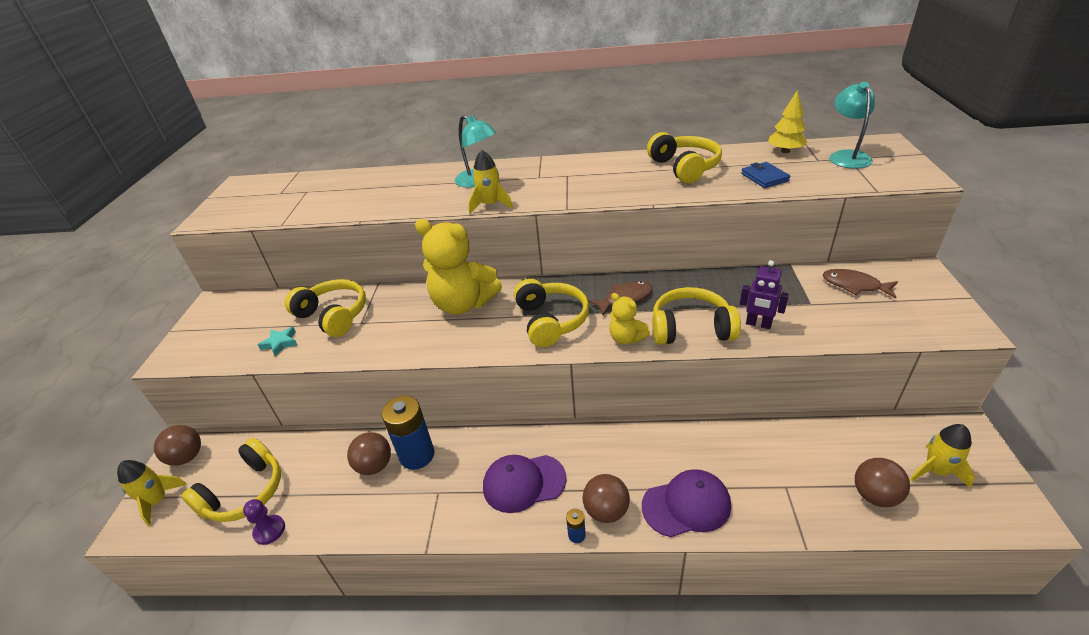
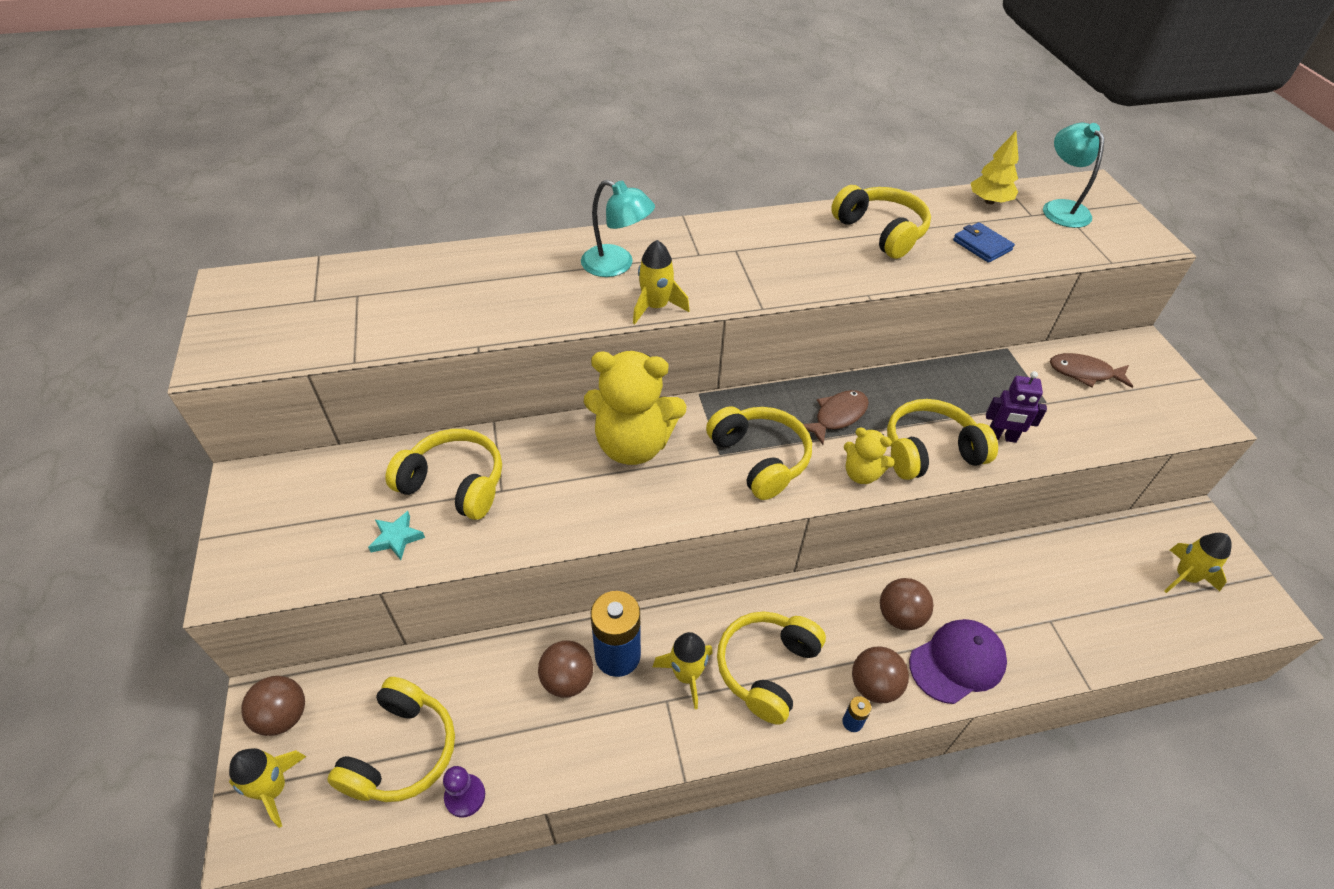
camera: 20 degrees left, 10 degrees up
purple cap [483,455,567,513] -> yellow headphones [717,611,826,725]
brown ball [855,458,910,507] -> brown ball moved to [880,578,934,631]
none -> yellow rocket [653,632,713,709]

